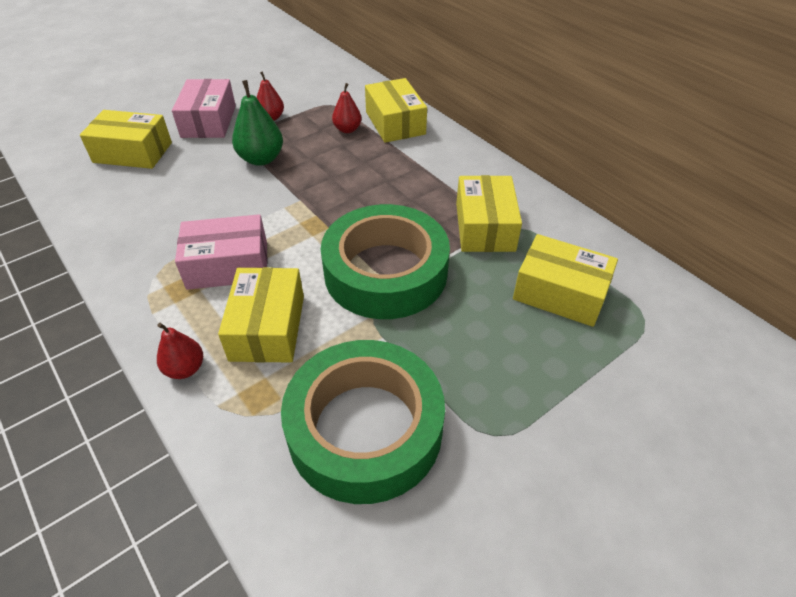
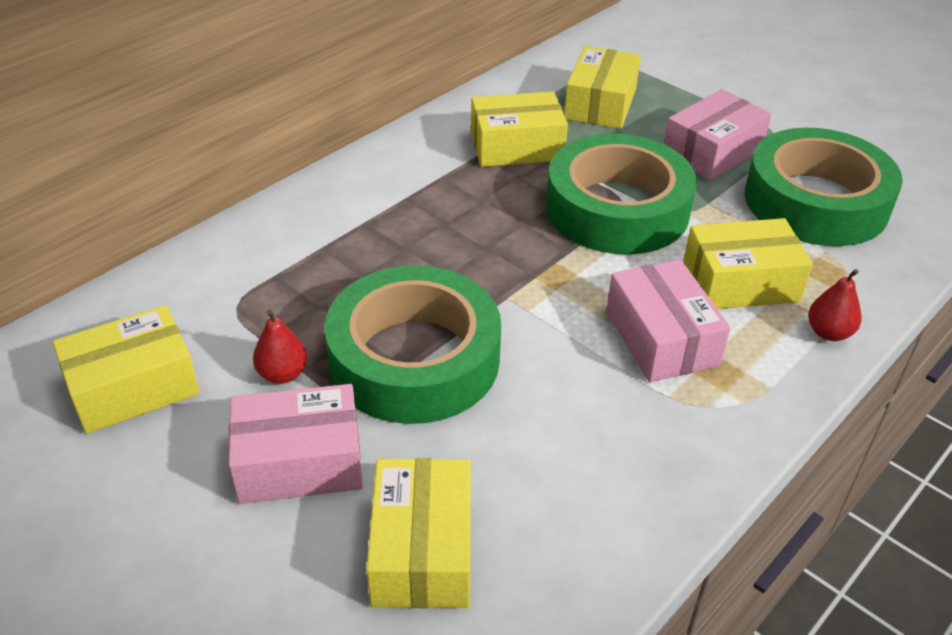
camera: 100 degrees left, 5 degrees down
green pear [232,80,283,166] -> green tape [324,265,501,424]
red pear [332,83,362,133] -> none
yellow box [365,78,427,143] -> yellow box moved to [53,305,200,434]
none -> pink box [664,89,772,181]

